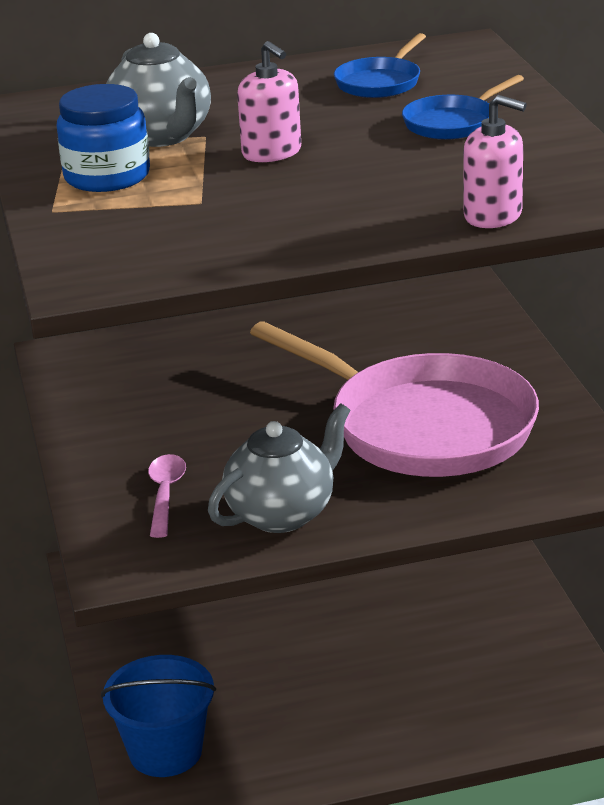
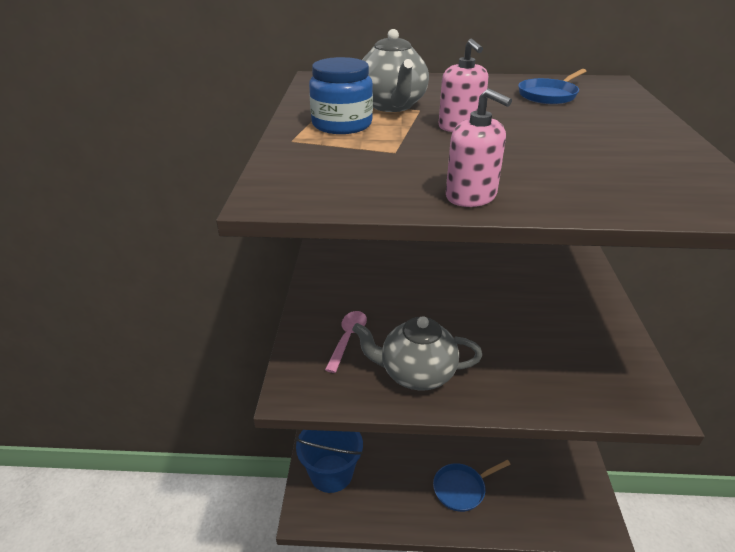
camera: 15 degrees right, 5 degrees up
grey teapot [208,403,351,533] -> grey teapot turned 150 degrees counterclockwise [352,316,482,390]
pink pan [250,321,539,477] -> none
blue pan [402,75,524,140] -> blue pan moved to [433,460,511,512]
pink soap dispenser [463,95,527,228] -> pink soap dispenser moved to [446,88,512,207]

